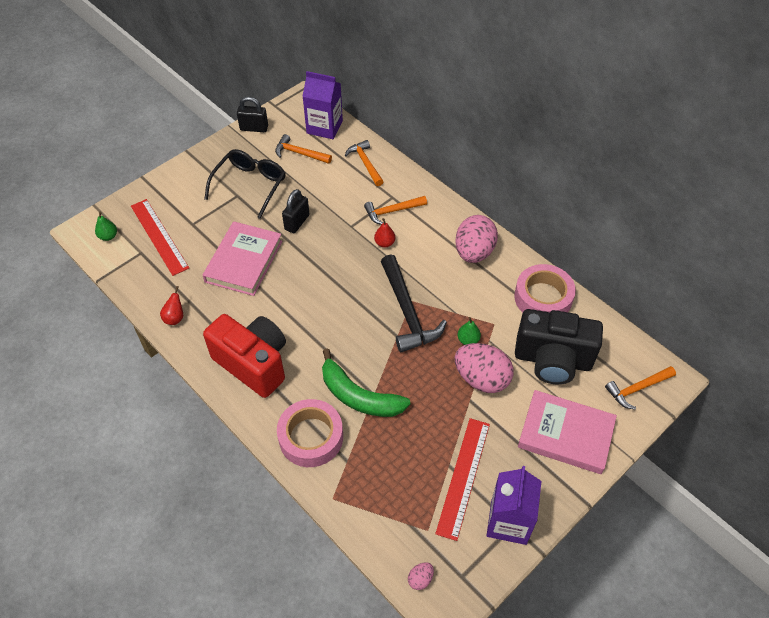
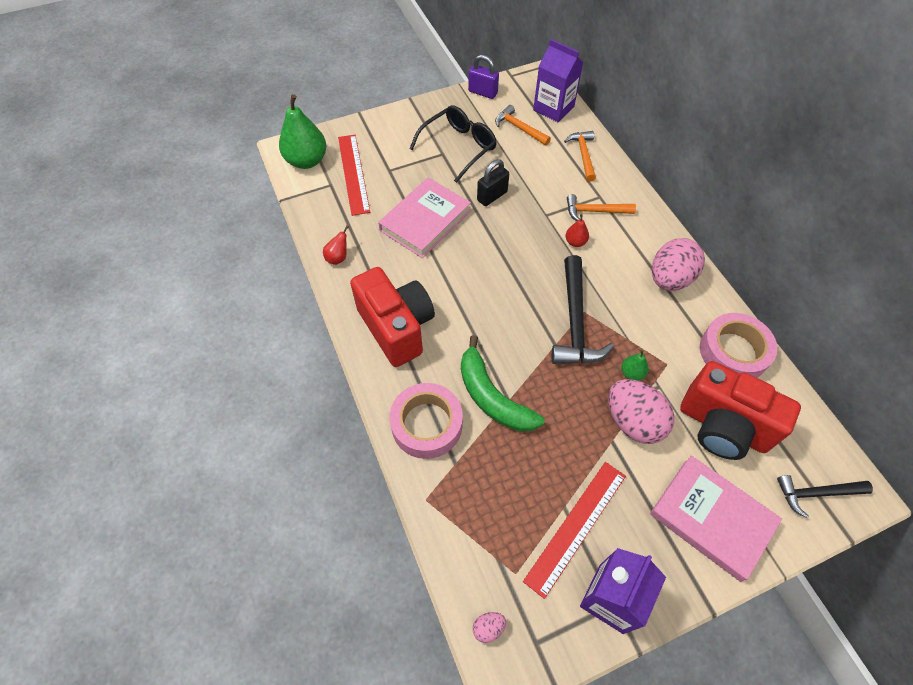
camera: 20 degrees right, 5 degrees up
green pear [95,212,117,241] -> green pear [279,94,327,169], size x2.15
black padlock [237,97,268,132] -> purple padlock [468,55,499,99]
black camera [515,309,603,384] -> red camera [680,361,801,460]
orange hammer [605,366,676,410] -> black hammer [777,475,873,518]

